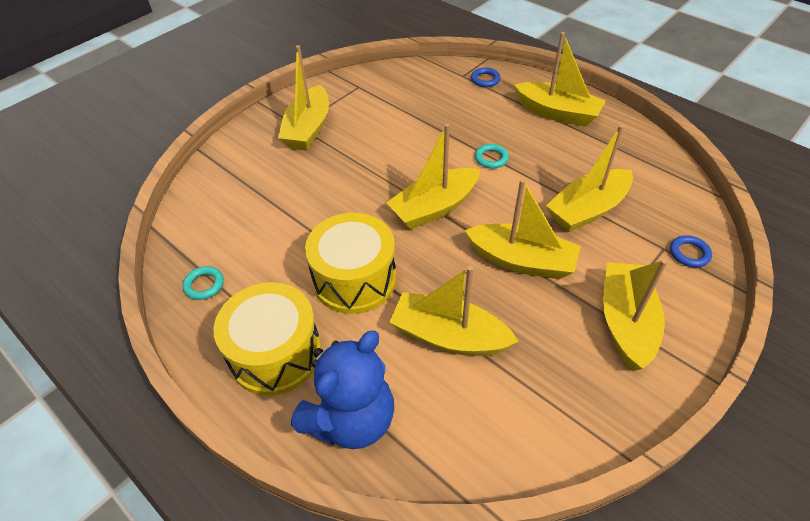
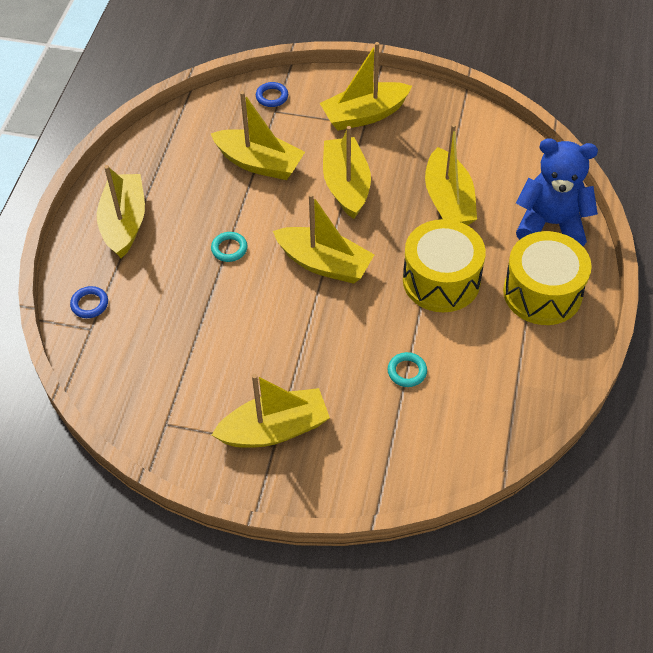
camera: 120 degrees left, 5 degrees up
turquoise ring [182,266,224,300] -> turquoise ring moved to [388,352,427,387]

